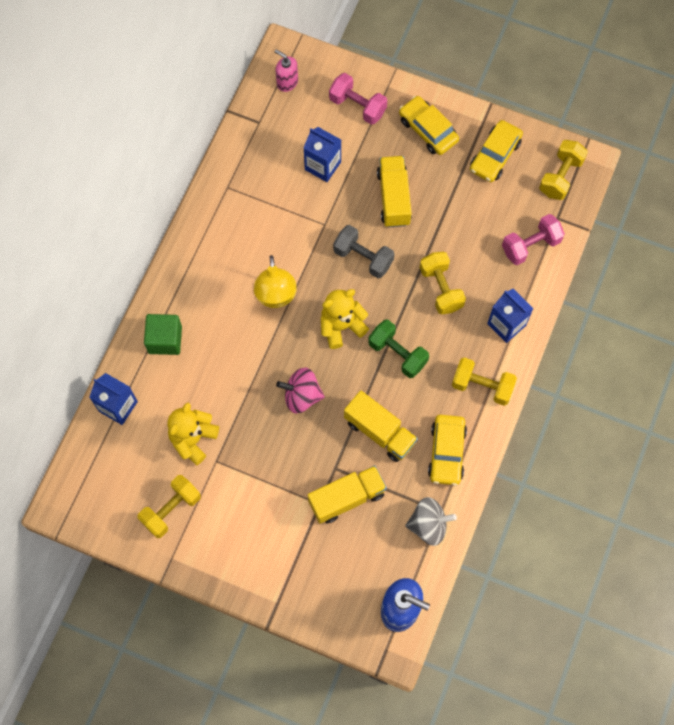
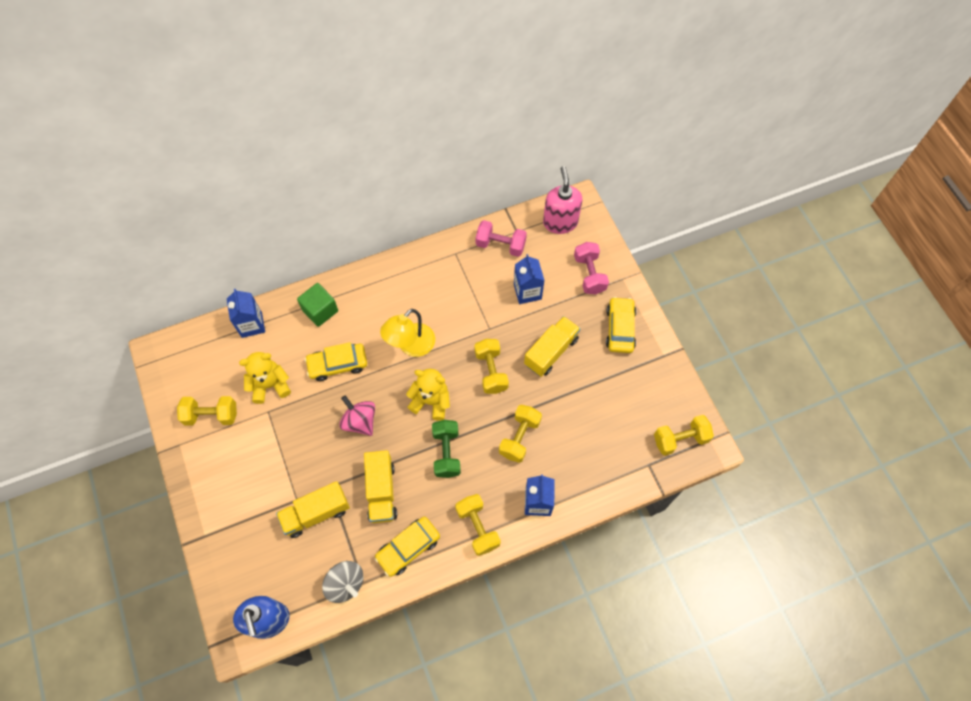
camera: 45 degrees right, 5 degrees down
pink soap dispenser [275,49,298,92] -> pink soap dispenser [543,166,582,234], size x1.68
yellow truck [308,466,387,524] -> yellow truck turned 135 degrees clockwise [276,481,350,538]
grey dumbbell [333,225,394,278] -> yellow dumbbell [474,339,509,394]
yellow car [470,120,523,182] -> yellow car moved to [305,342,367,381]
pink dumbbell [502,214,565,265] -> pink dumbbell moved to [476,220,527,257]

